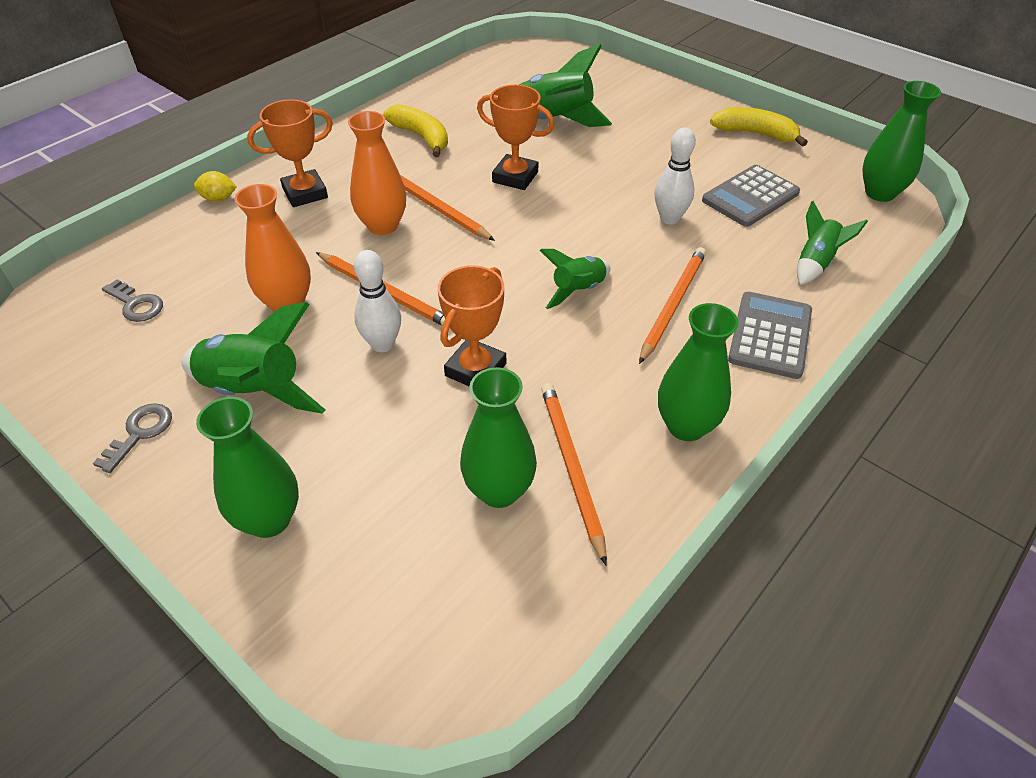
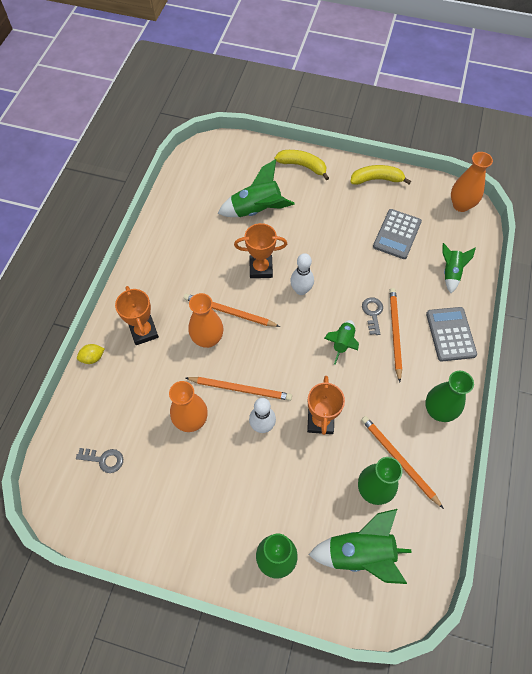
camera: 25 degrees left, 15 degrees up
grey key [93,403,172,473] -> grey key moved to [362,297,383,335]
green rocket [181,302,326,414] -> green rocket moved to [309,509,412,584]
orange trophy [247,99,333,207] -> orange trophy turned 60 degrees counterclockwise [115,286,159,345]
yellow banana [383,104,448,157] -> yellow banana moved to [274,150,329,180]
white bowling pin [654,128,696,225] -> white bowling pin moved to [290,253,314,295]
green vase [862,81,941,202] -> orange vase [451,152,493,212]

